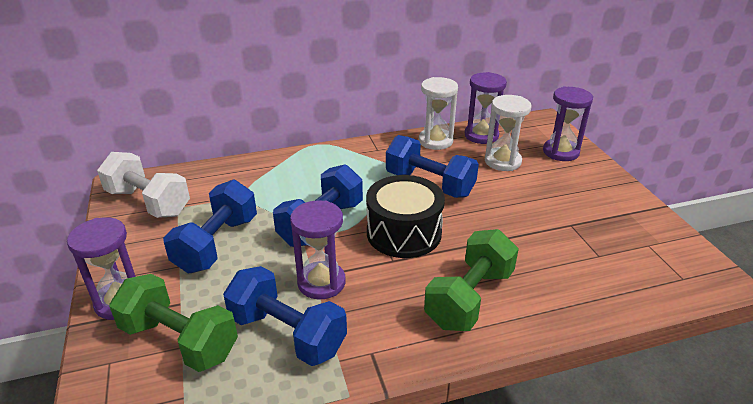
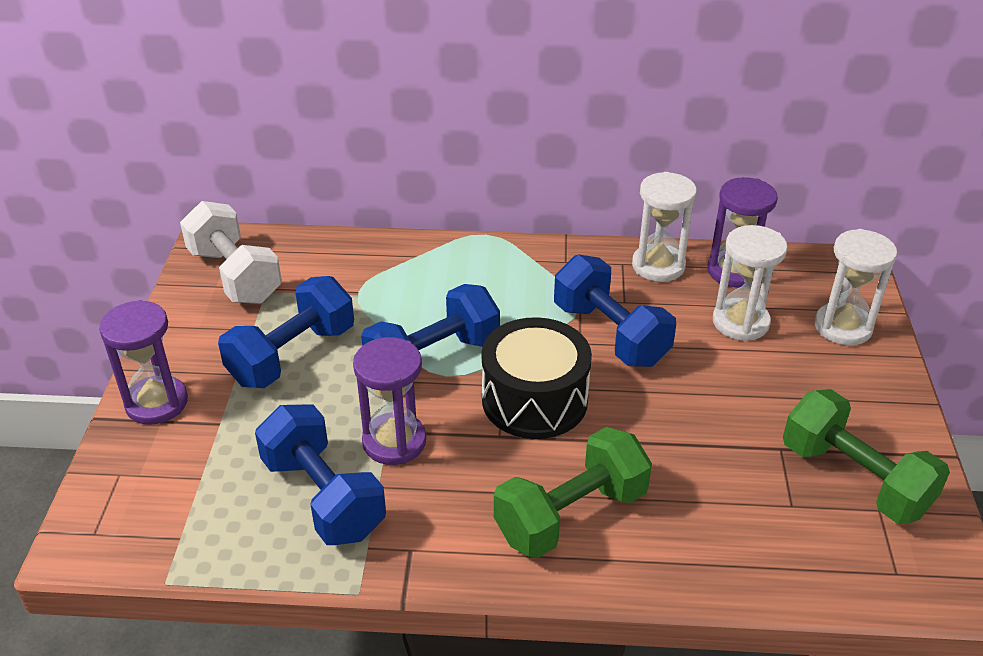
camera: 20 degrees right, 5 degrees up
green dumbbell [109,274,238,372] -> green dumbbell moved to [783,389,950,524]
purple hourglass [543,86,593,161] -> white hourglass [815,229,897,345]

